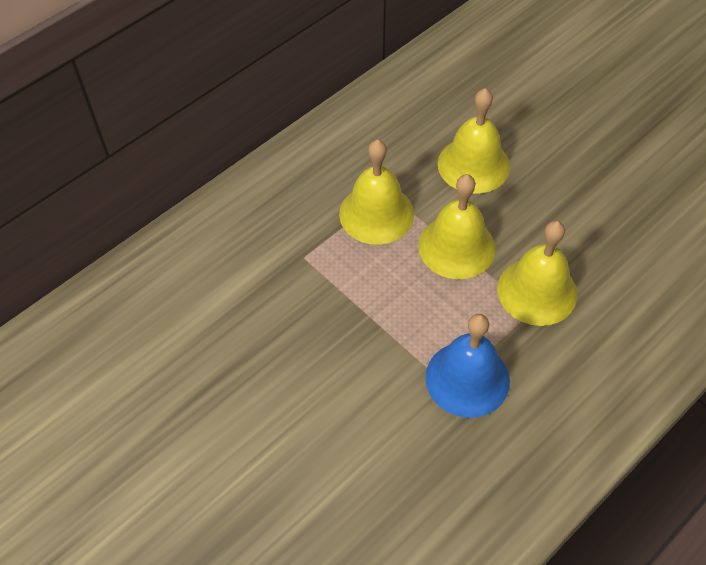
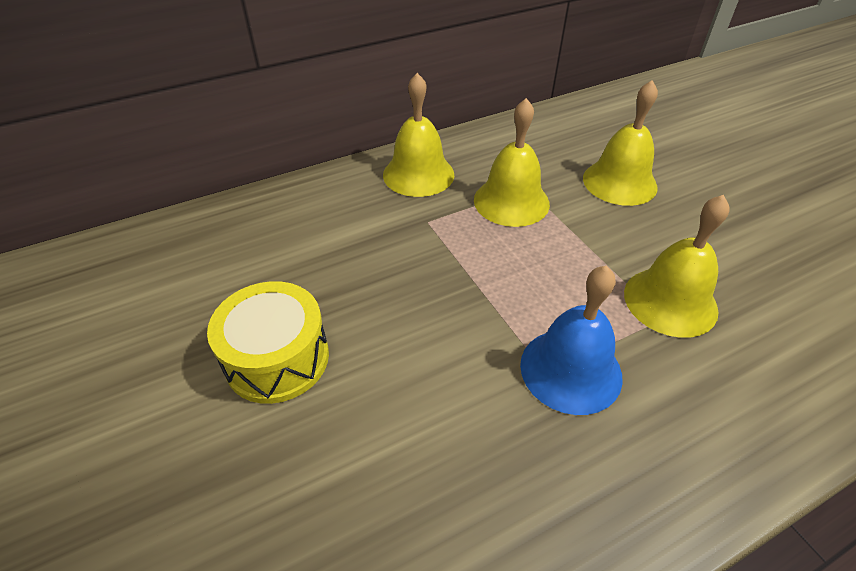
camera: 15 degrees right, 10 degrees down
yellow bell [418,174,495,279] -> yellow bell moved to [383,73,454,197]
none -> yellow drum [207,281,329,404]

